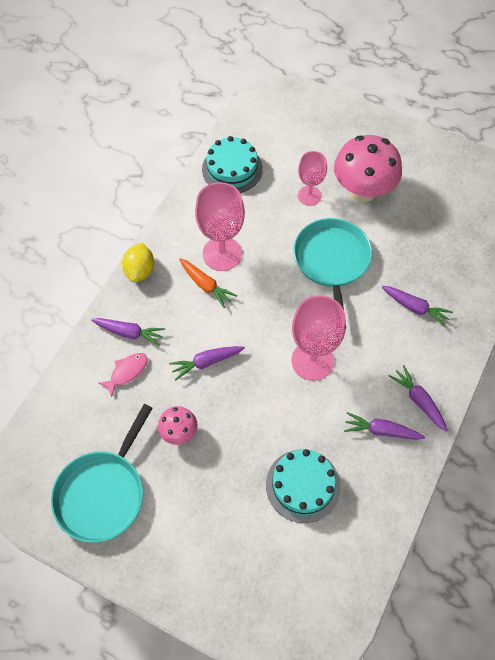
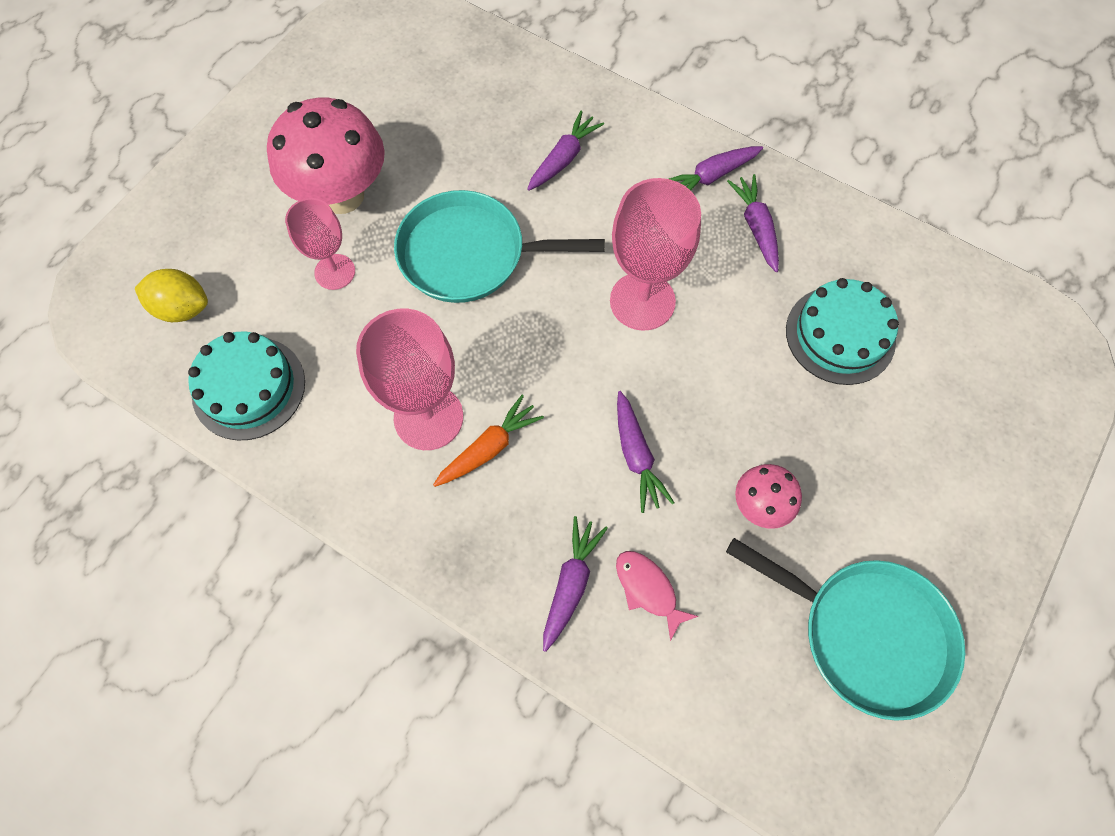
camera: 85 degrees left, 5 degrees up
yellow lemon [122,243,154,283] -> yellow lemon moved to [135,269,208,322]
purple carrot [344,412,425,440] -> purple carrot turned 150 degrees clockwise [727,174,779,272]

